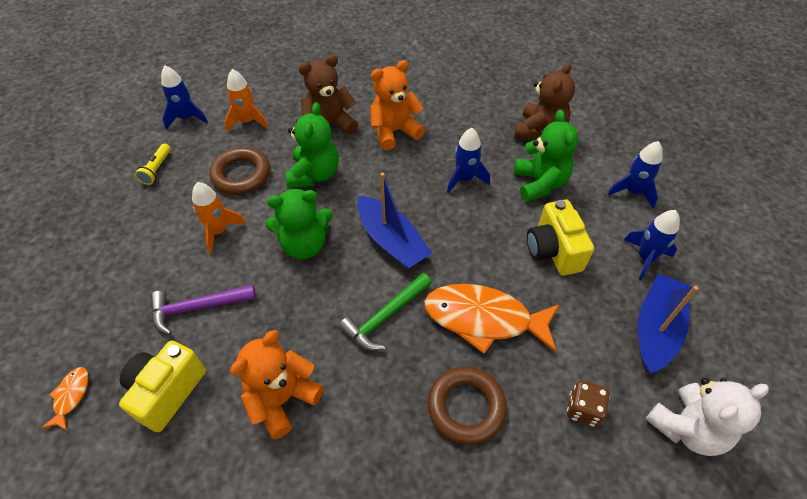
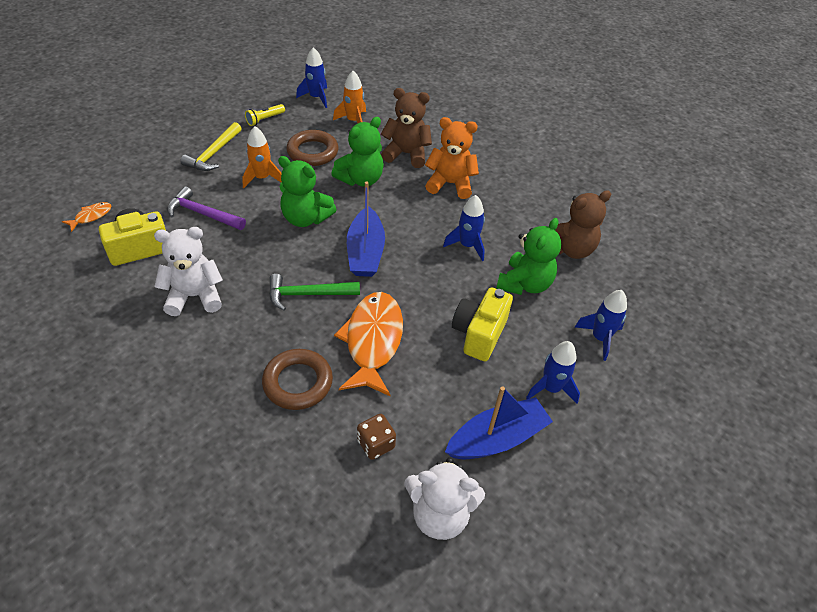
camera: 35 degrees right, 5 degrees down
orange teddy bear [230,330,323,439] -> white teddy bear [154,227,223,316]
orange fish [424,284,560,354] -> orange fish turned 45 degrees clockwise [334,292,403,396]
none -> yellow hammer [181,122,242,171]

